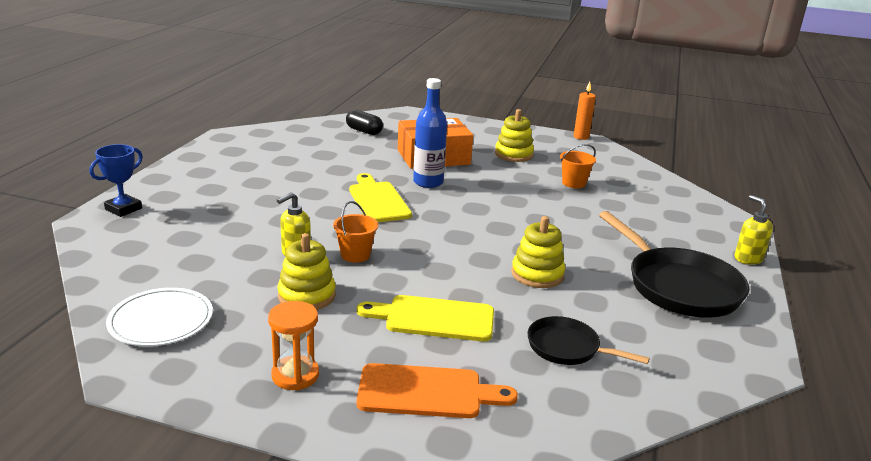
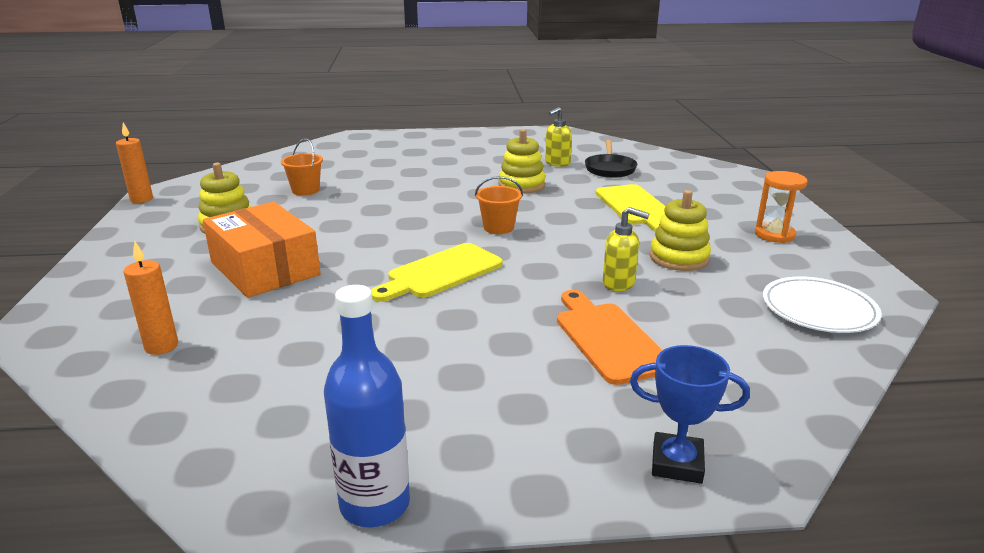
camera: 110 degrees left, 0 degrees up
orange bucket [333,201,378,263] -> orange bucket moved to [475,176,523,234]
black capsule [346,110,383,135] -> orange candle [123,241,178,355]
orange cutting board [356,363,518,418] -> orange cutting board moved to [557,290,663,385]
blue bottle [413,78,447,188] -> blue bottle moved to [324,285,410,527]
black pan [599,211,749,318] -> none
yellow soap dispenser [734,195,773,265] -> yellow soap dispenser moved to [545,107,572,167]

